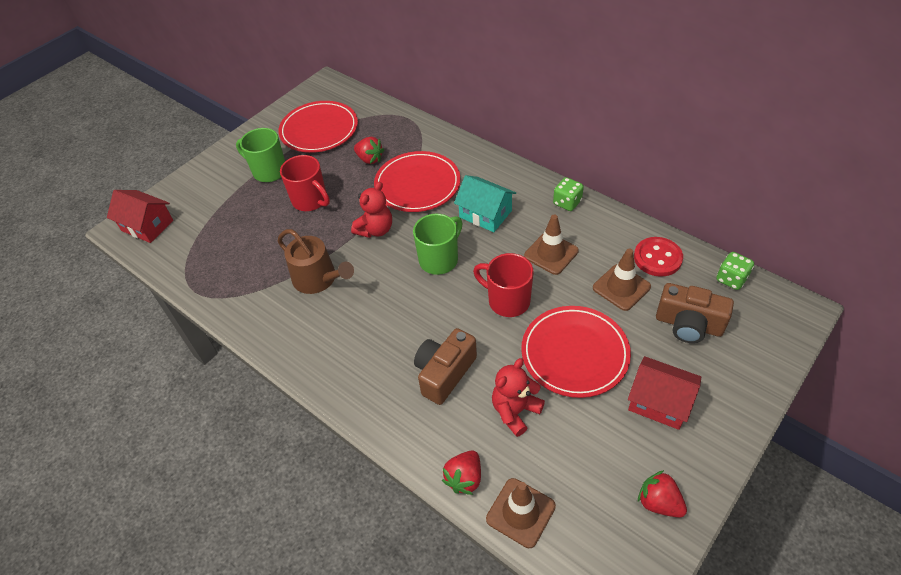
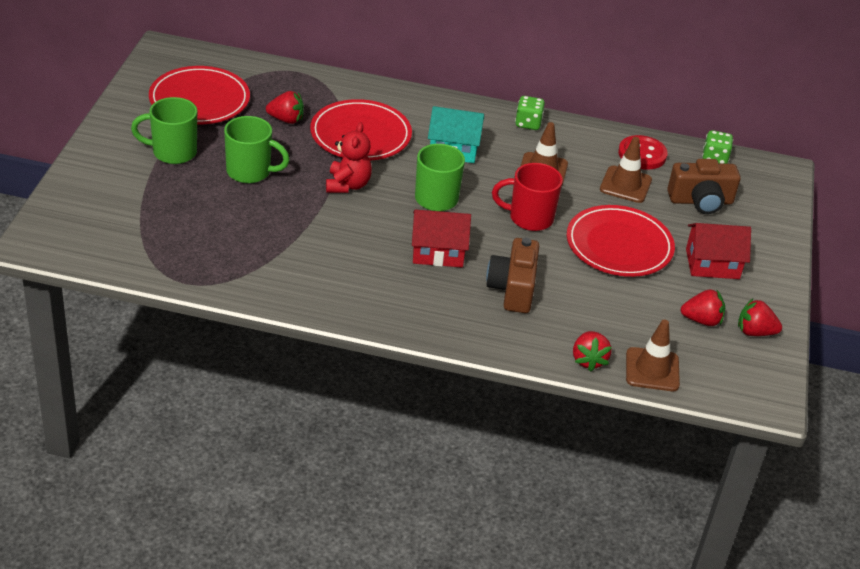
camera: 35 degrees left, 10 degrees down
red house [107,190,173,243] -> red house moved to [412,209,471,267]
brown watering can [277,229,354,294] -> none
red mug [280,155,330,211] -> green mug [224,116,290,183]
red teddy bear [492,358,545,437] -> none
none -> red strawberry [680,289,725,326]

